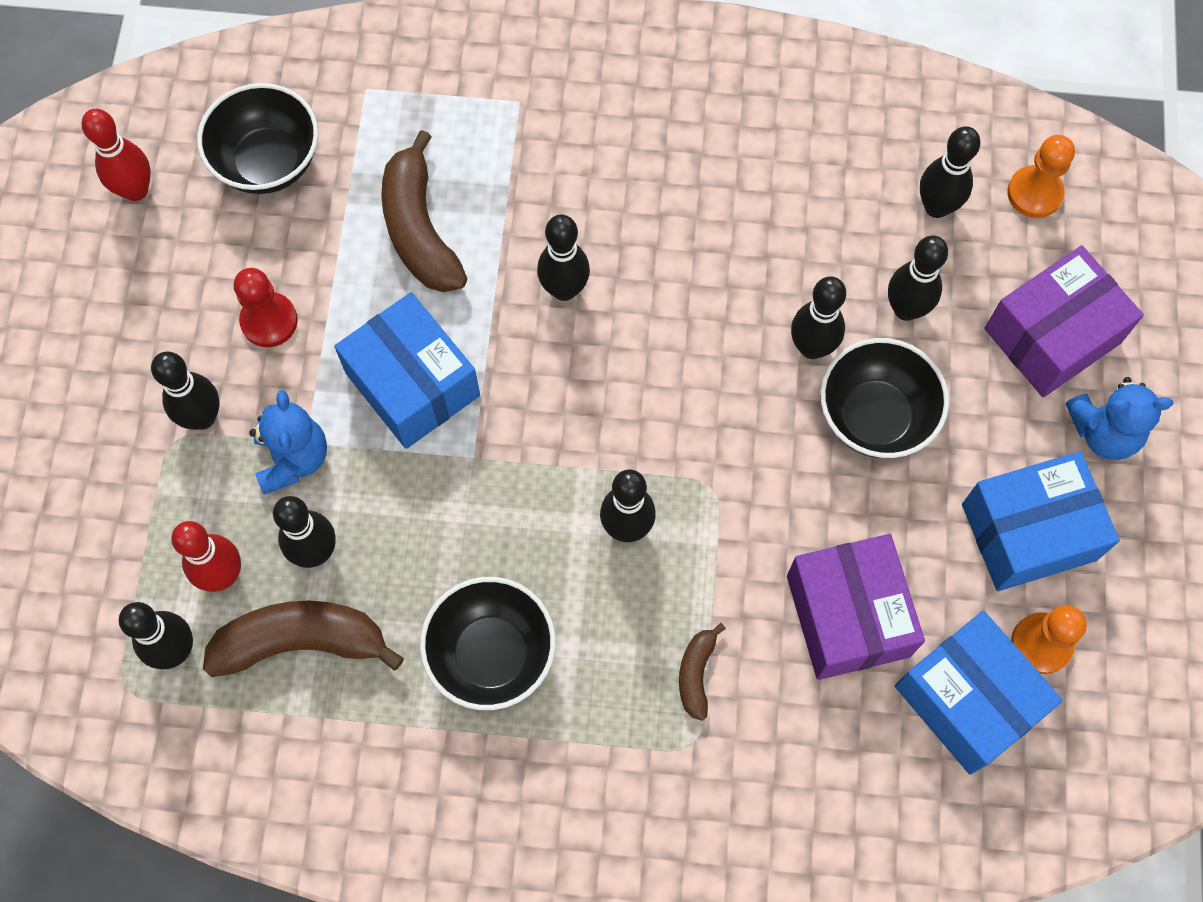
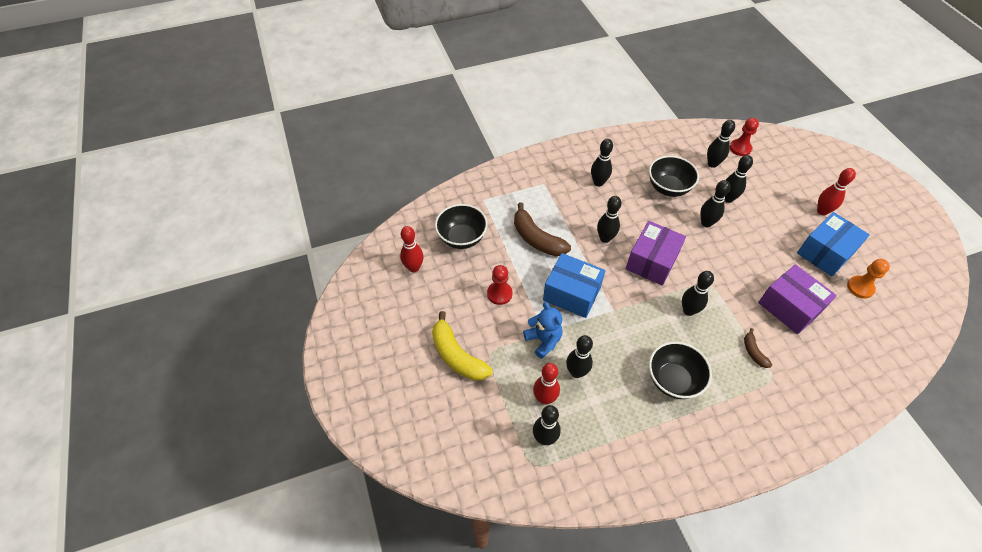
camera: 25 degrees left, 15 degrees down
black bowling pin [151,351,220,430] -> black bowling pin moved to [591,139,613,186]
brown banana [203,601,404,677] -> none
black bowl [820,338,949,458] -> black bowl moved to [649,156,699,197]
blue box [895,611,1063,775] -> none
purple box [984,245,1144,397] -> purple box moved to [626,221,686,286]
orange pawn [1007,135,1075,218] -> red pawn [730,118,759,156]
blue teddy bear [1066,377,1174,460] -> red bowling pin [817,168,856,215]
none -> yellow banana [432,311,493,381]

